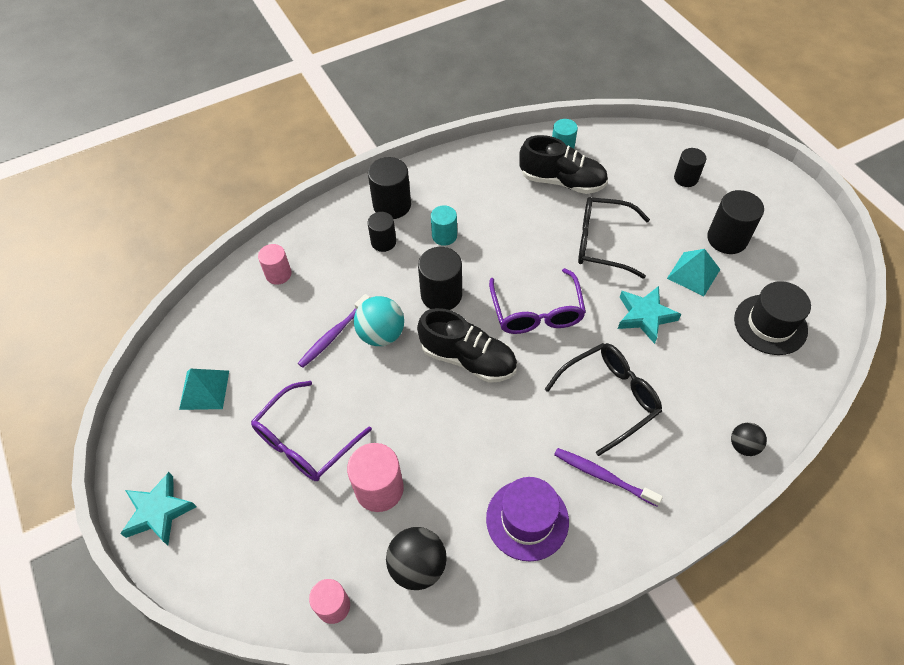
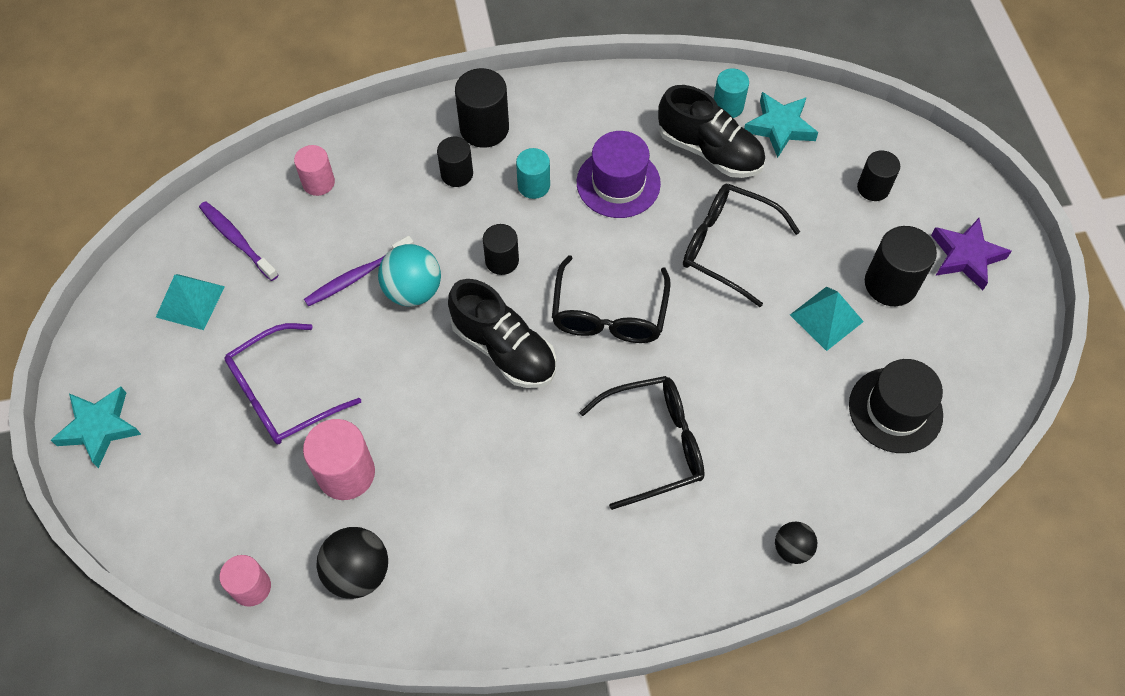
camera: 15 degrees right, 5 degrees up
black cylinder [418,247,462,310] -> black cylinder [483,224,519,275], size x0.64
purple hat [486,477,569,561] -> purple hat moved to [577,131,661,218]
purple glasses [489,268,586,334] -> black glasses [552,255,670,343]
purple toothbrush [554,448,663,506] -> purple toothbrush moved to [199,201,278,281]
turquoise star [618,286,681,344] -> turquoise star moved to [744,92,818,158]
none -> purple star [931,218,1012,290]

